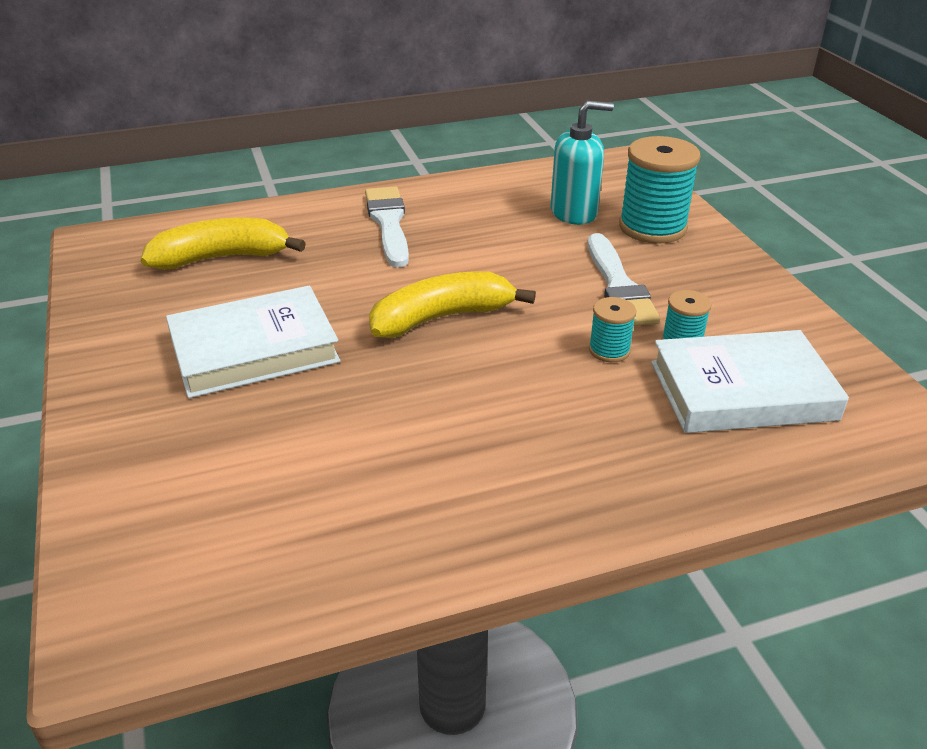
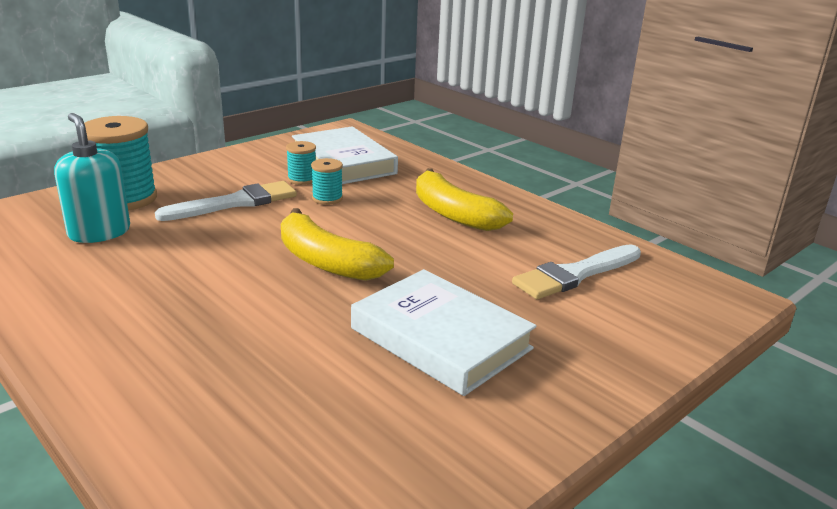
camera: 115 degrees left, 10 degrees down
yellow banana [141,217,306,270] -> yellow banana moved to [416,168,513,231]
white brush [365,186,409,267] -> white brush moved to [512,244,641,299]

